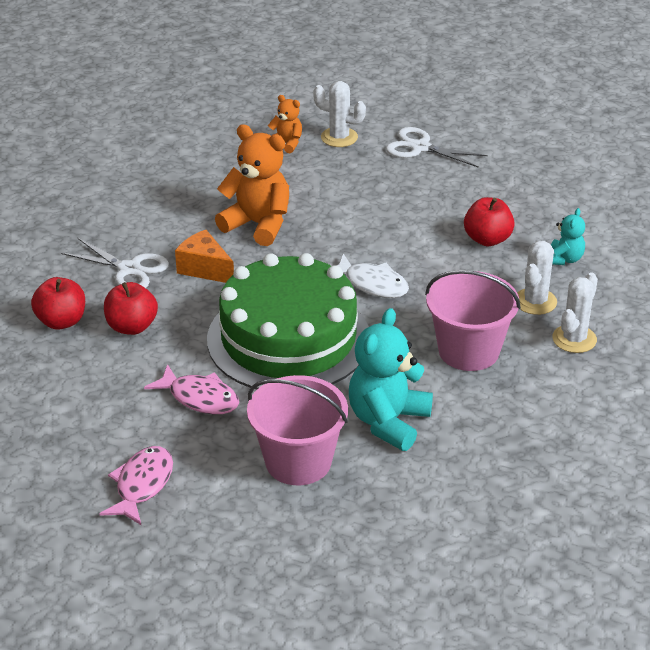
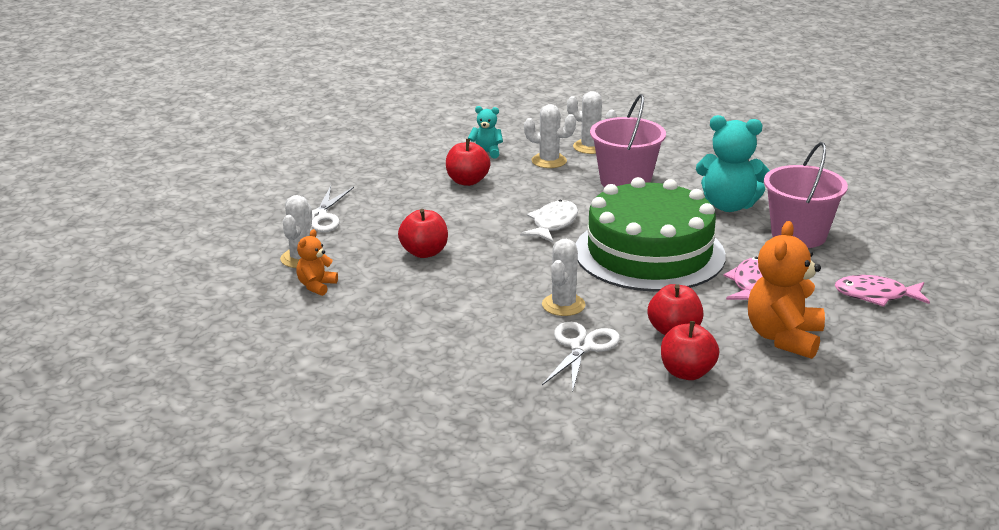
camera: 100 degrees left, 10 degrees down
orange cheese [175,230,234,283] -> white cactus [542,239,586,316]
orange teddy bear [215,124,289,246] -> orange teddy bear moved to [748,221,825,359]
none -> red apple [398,209,448,258]

